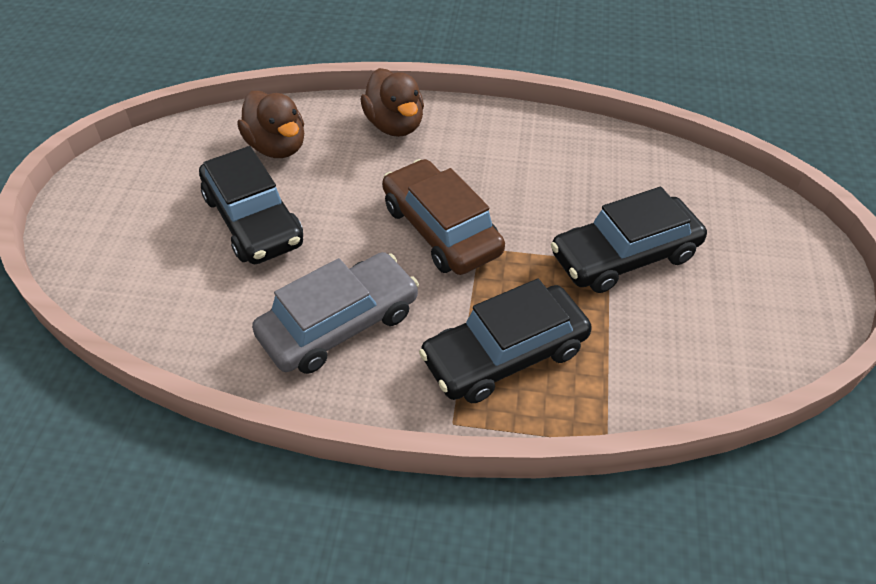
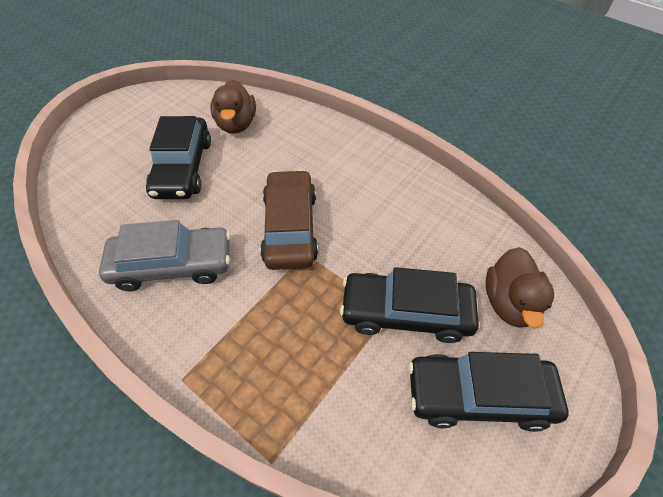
camera: 30 degrees right, 5 degrees up
brown duck [361,68,424,137] -> brown duck moved to [486,247,554,328]
black car [419,279,592,403] -> black car moved to [408,352,568,432]

